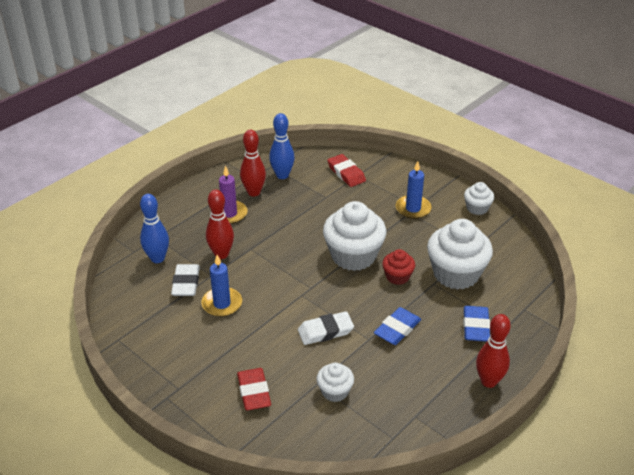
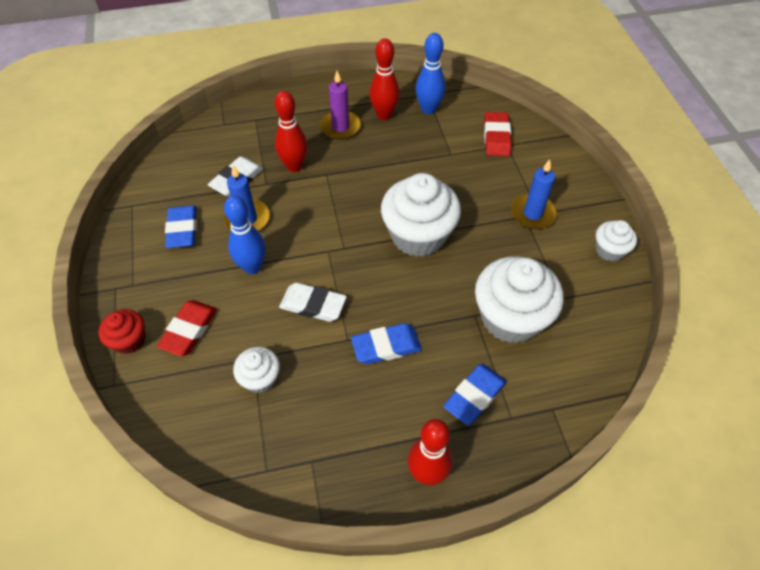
camera: 35 degrees right, 15 degrees up
blue bowling pin [140,194,169,263] -> blue bowling pin moved to [224,195,266,274]
red cupcake [382,249,415,285] -> red cupcake moved to [98,309,145,354]
none -> blue eraser [165,205,197,248]

